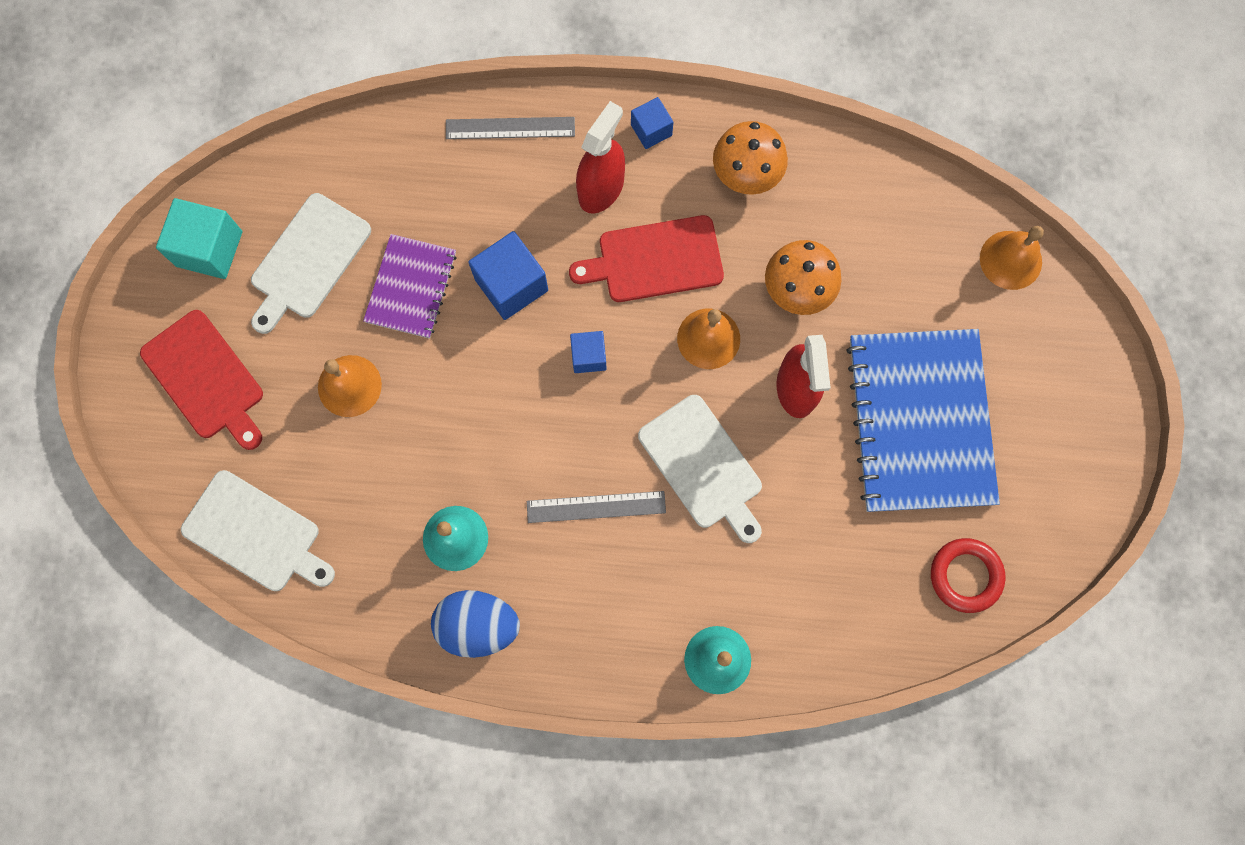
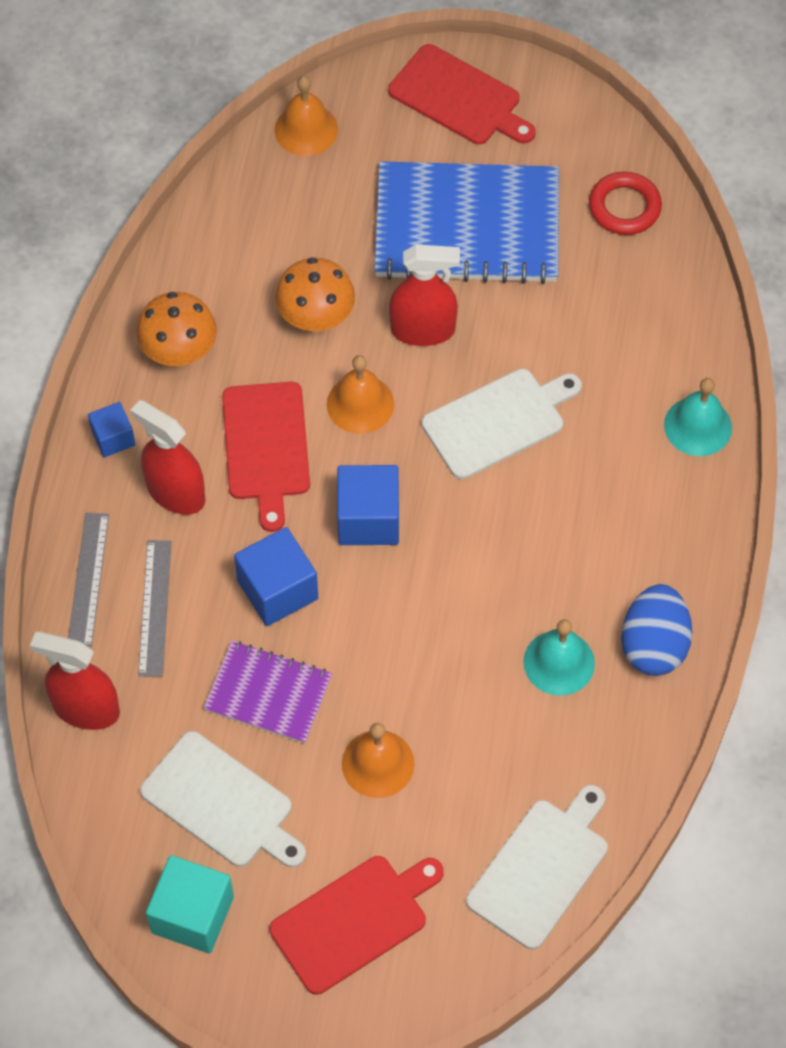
camera: 85 degrees left, 15 degrees down
grey ruler [527,491,666,523] -> grey ruler moved to [138,540,172,677]
blue cube [570,331,607,373] -> blue cube [337,465,399,545], size x1.69
none -> red spray bottle [30,631,120,730]
none -> red cutting board [388,44,535,145]

